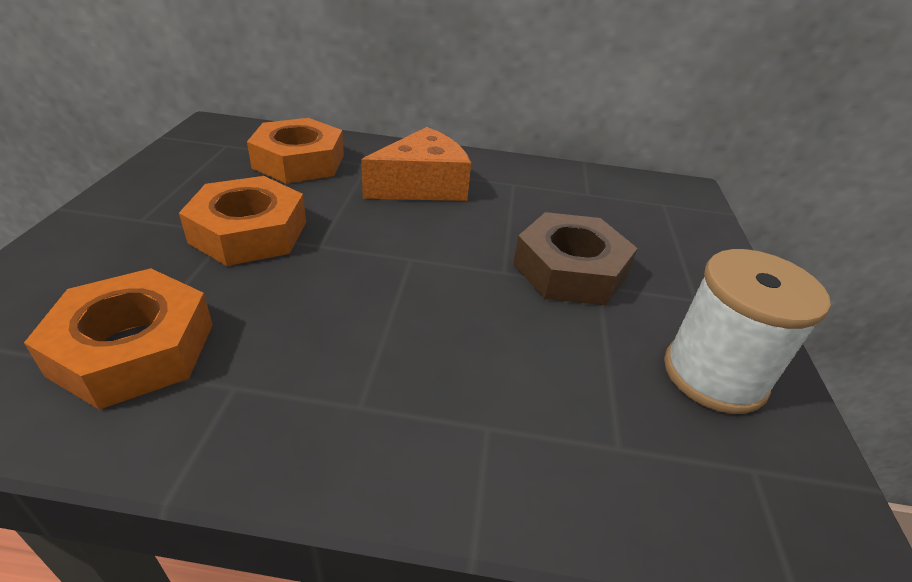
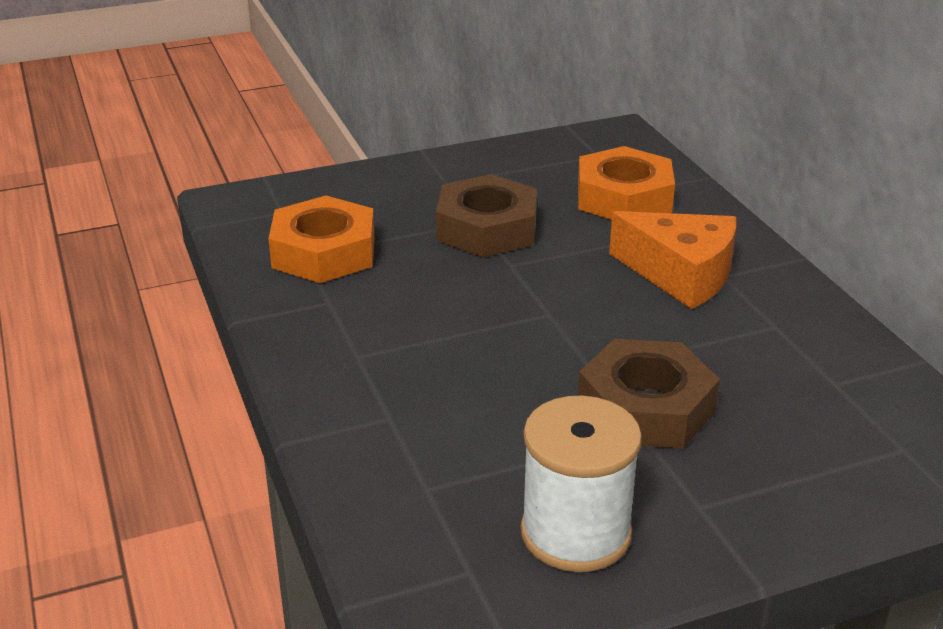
camera: 65 degrees right, 5 degrees down
orange nut [179,176,306,266] -> brown nut [436,174,537,257]

